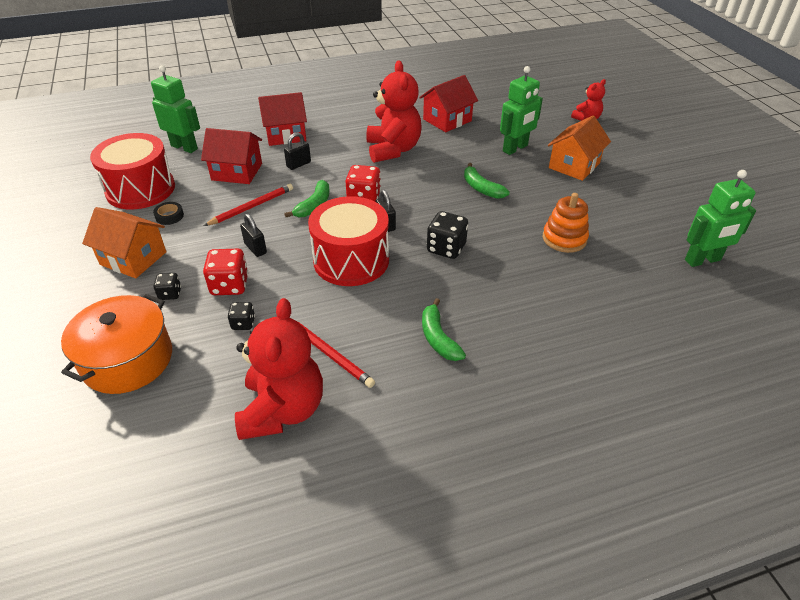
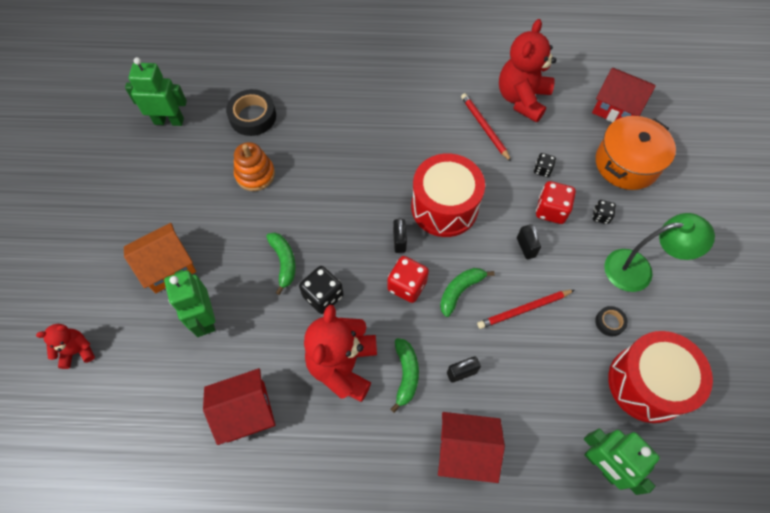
camera: 160 degrees left, 20 degrees up
orange house [82,207,167,278] -> green lamp [604,213,715,292]
red house [201,128,262,184] -> red house moved to [592,68,656,123]
green banana [422,298,466,361] -> green banana moved to [391,338,419,413]
black dice [427,211,468,259] -> black dice moved to [299,266,344,314]
green robot [500,66,543,155] -> green robot turned 90 degrees counterclockwise [164,270,215,337]
none -> black tape [226,89,276,136]

